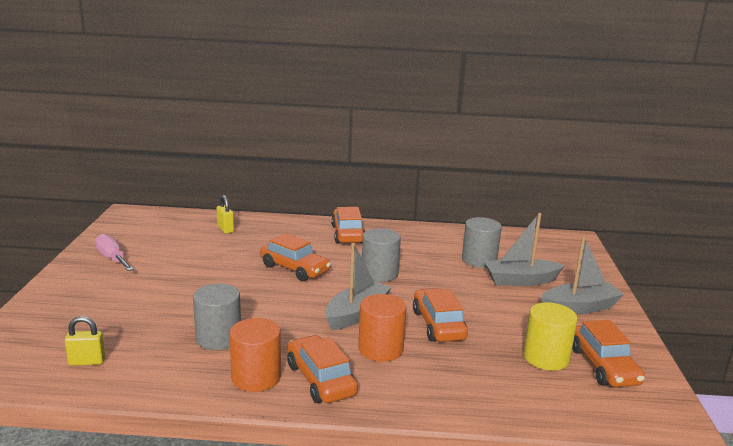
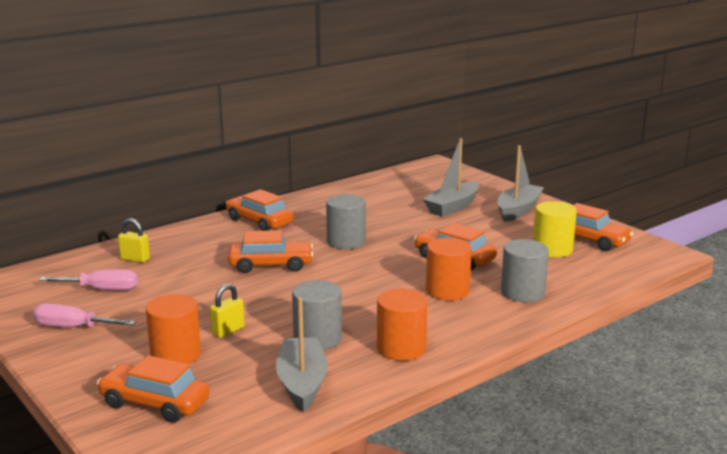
camera: 40 degrees left, 0 degrees up
yellow padlock [65,316,105,366] -> yellow padlock moved to [210,284,245,338]
orange car [287,335,358,403] -> orange car moved to [97,355,210,423]
grey boat [325,243,392,330] -> grey boat moved to [276,297,328,412]
grey cylinder [462,217,502,268] -> grey cylinder moved to [501,239,549,302]
none -> pink screwdriver [39,269,138,290]
none -> orange cylinder [146,294,201,364]

